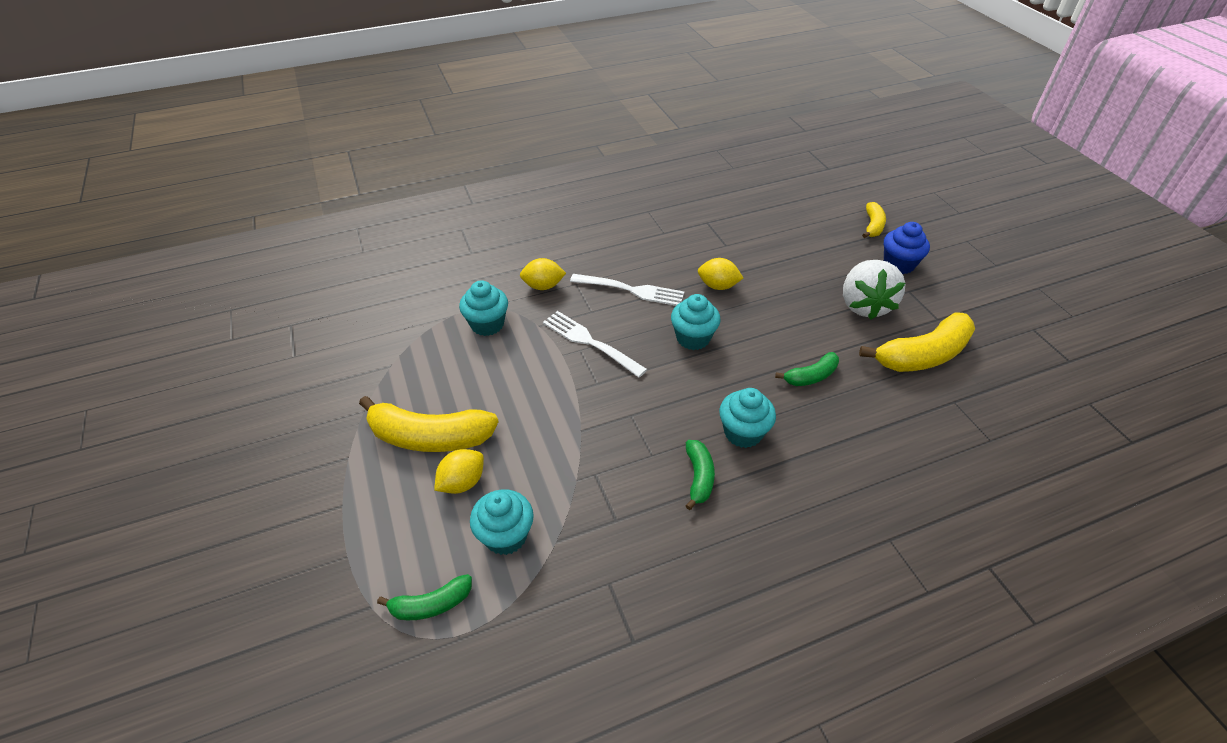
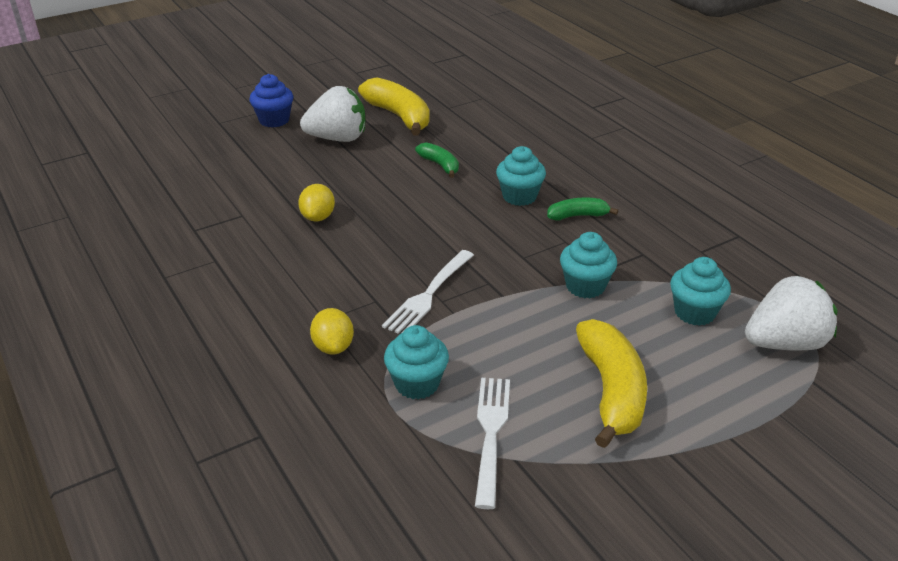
camera: 100 degrees left, 10 degrees down
green banana [377,574,472,620] -> white strawberry [745,276,838,350]
yellow lemon [434,449,484,494] -> none
white fork [570,274,684,306] -> white fork moved to [475,378,510,509]
turquoise cupcake [671,294,720,350] -> turquoise cupcake moved to [560,232,617,298]
yellow banana [862,202,886,238] -> none

